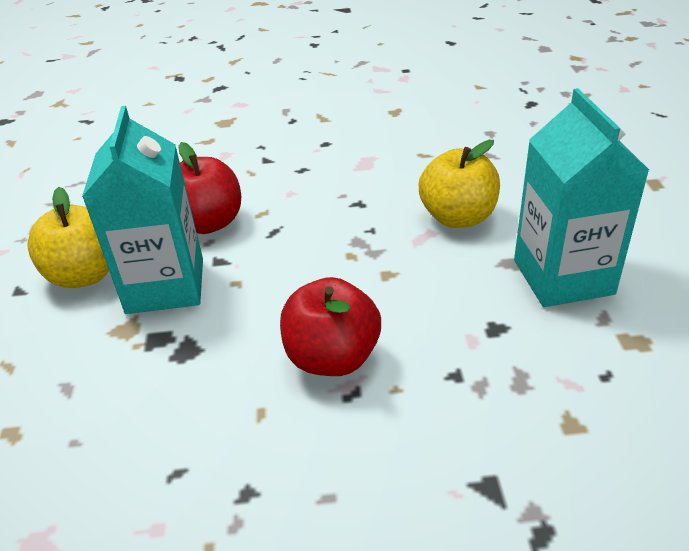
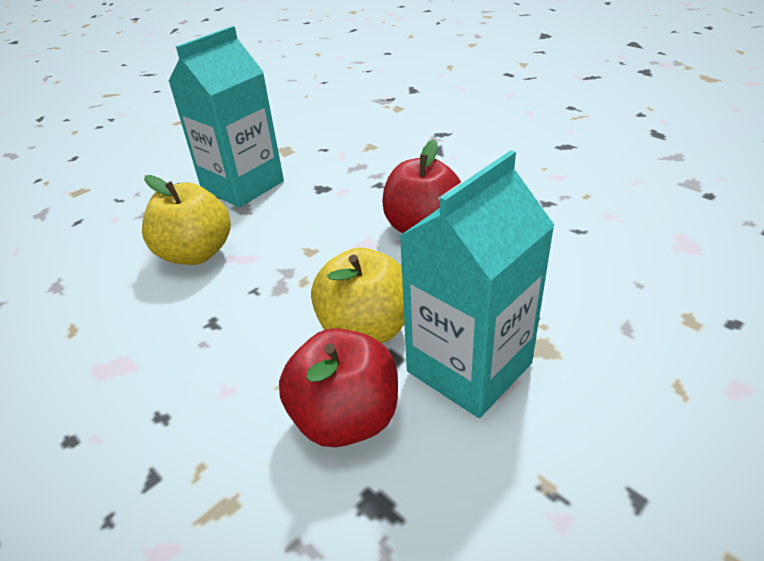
camera: 130 degrees left, 0 degrees up
yellow apple [27,187,109,288] -> yellow apple moved to [311,248,404,344]

